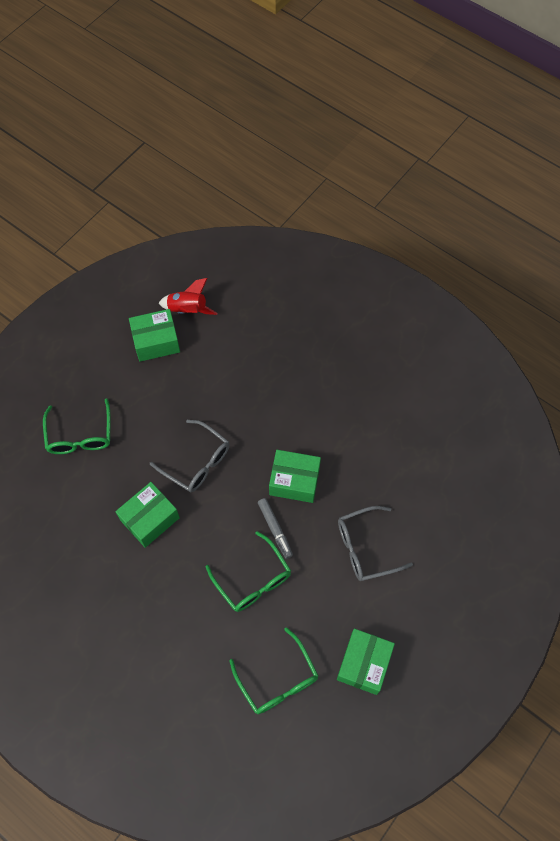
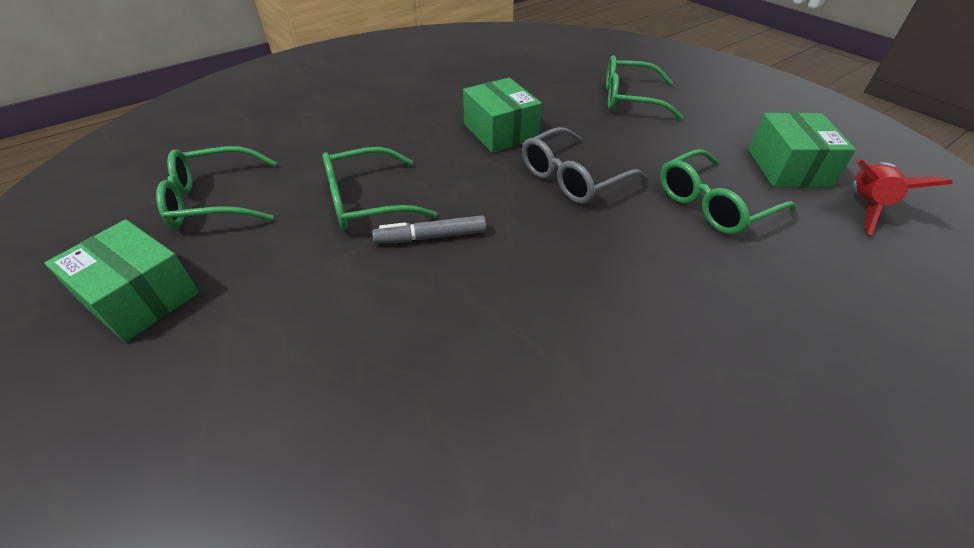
camera: 105 degrees right, 20 degrees down
green box [269,450,321,503] -> none
grey glasses [338,506,413,581] -> none
none -> green glasses [660,149,796,235]

